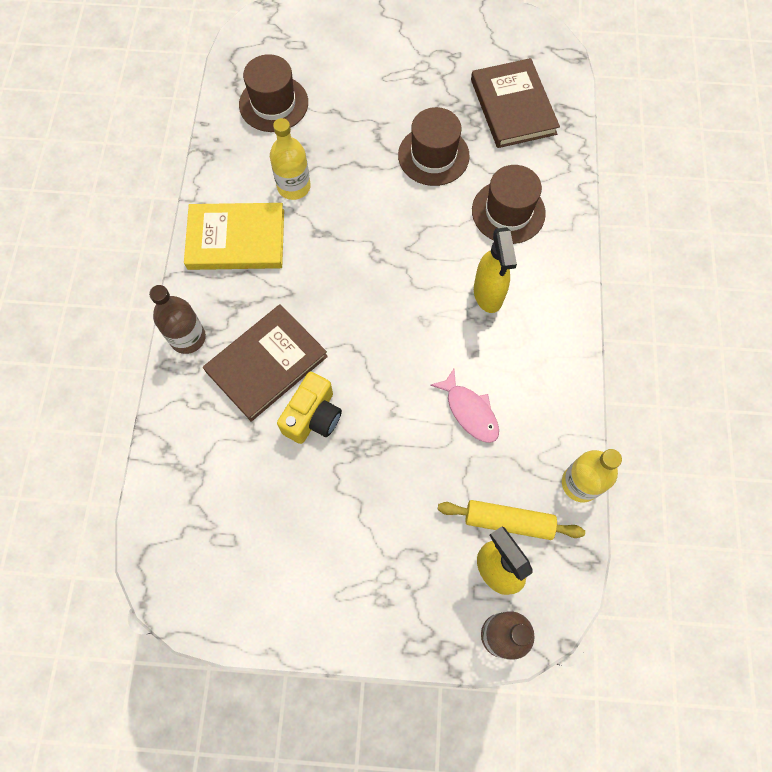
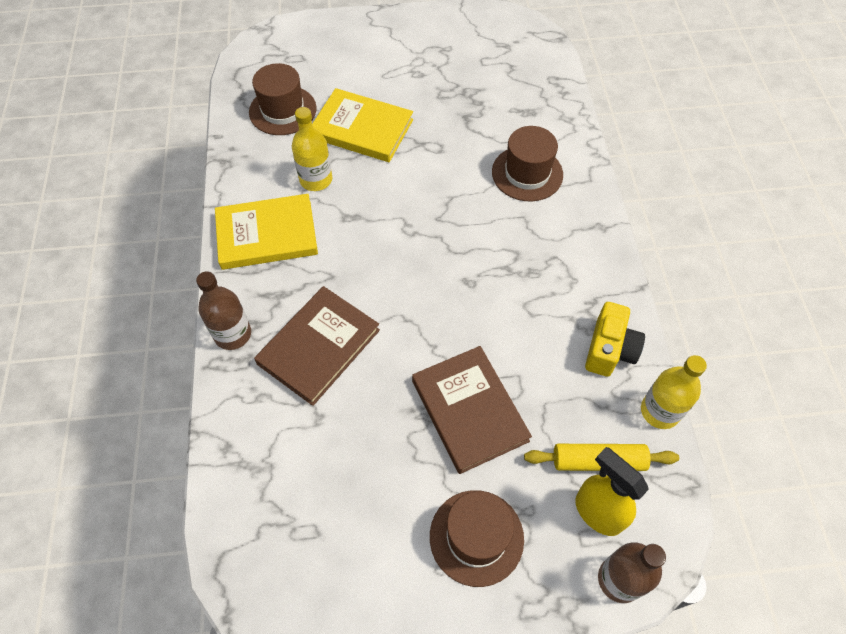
camera: 10 degrees left, 10 degrees down
yellow camera [277,372,342,444] -> yellow camera moved to [585,302,645,377]
brown hat [398,107,470,186] -> brown hat moved to [430,490,524,587]
pink fish [430,369,499,443] -> none
brown book [471,58,560,148] -> brown book moved to [412,346,532,474]
yellow spray bottle [474,227,517,313] -> none
none -> yellow book [312,88,413,162]

